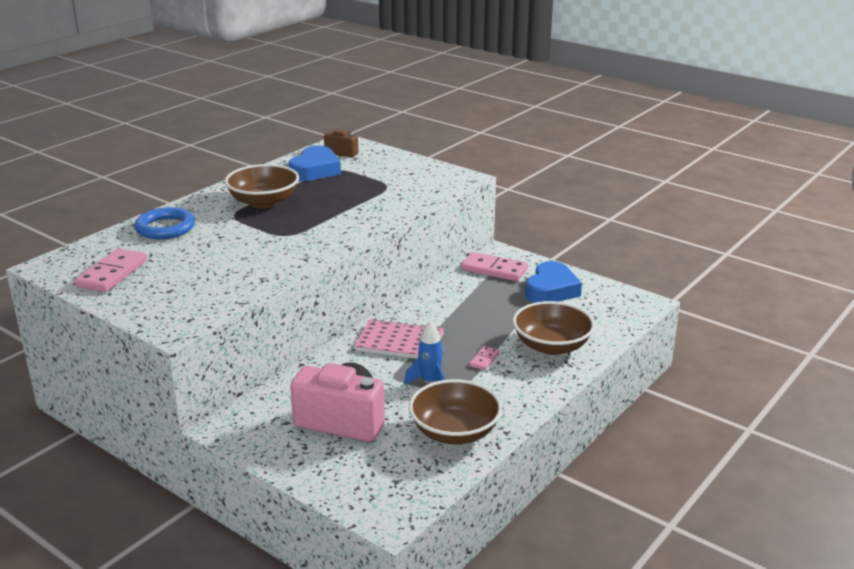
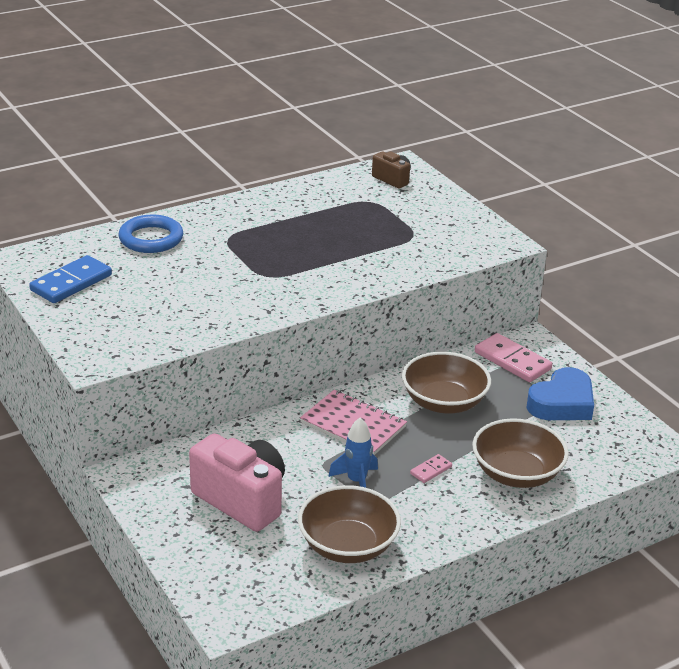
camera: 20 degrees right, 5 degrees up
pink domino [75,248,147,292] -> blue domino [29,255,112,303]
brown bowl [225,164,299,208] -> brown bowl moved to [402,352,491,414]
blue heart [288,146,341,181] -> none

